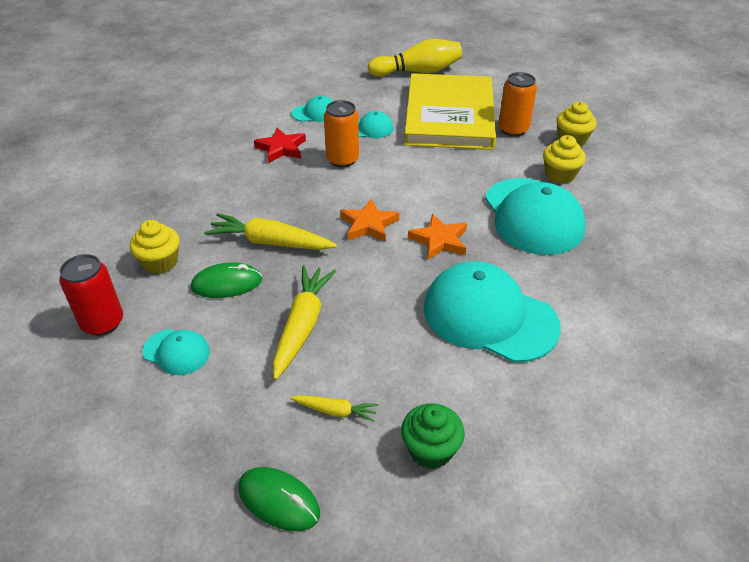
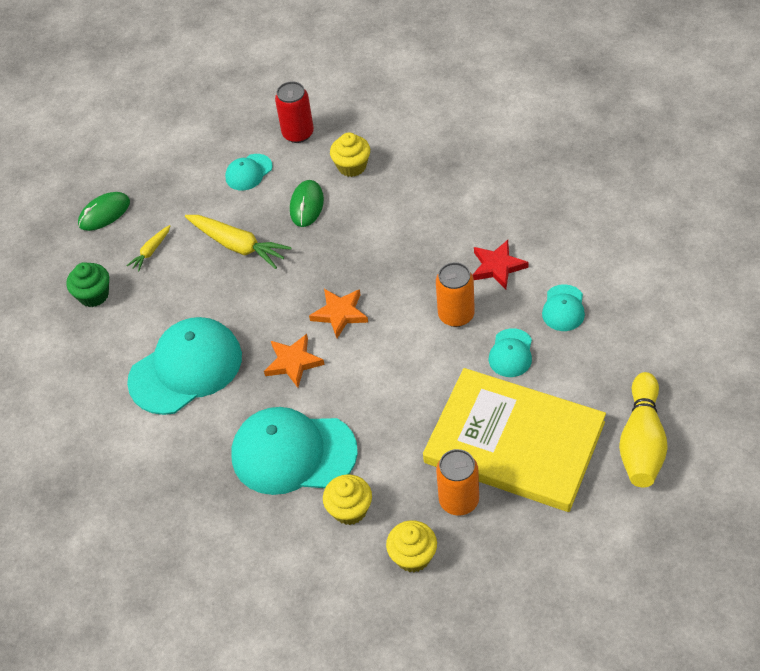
camera: 115 degrees right, 10 degrees up
yellow carrot [204,213,337,250] -> none

